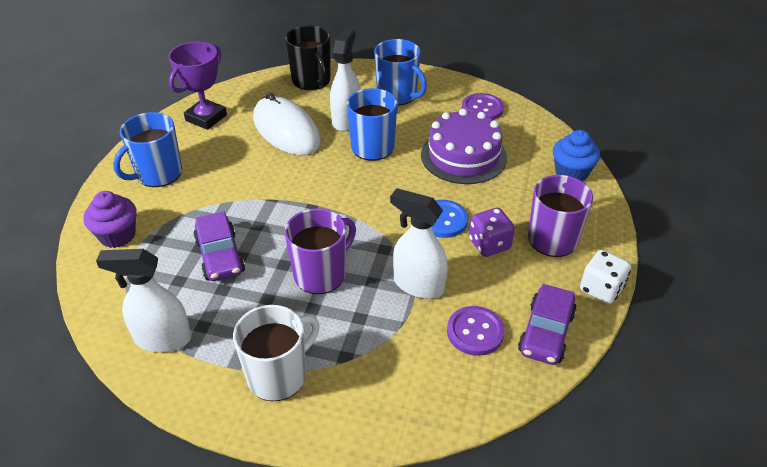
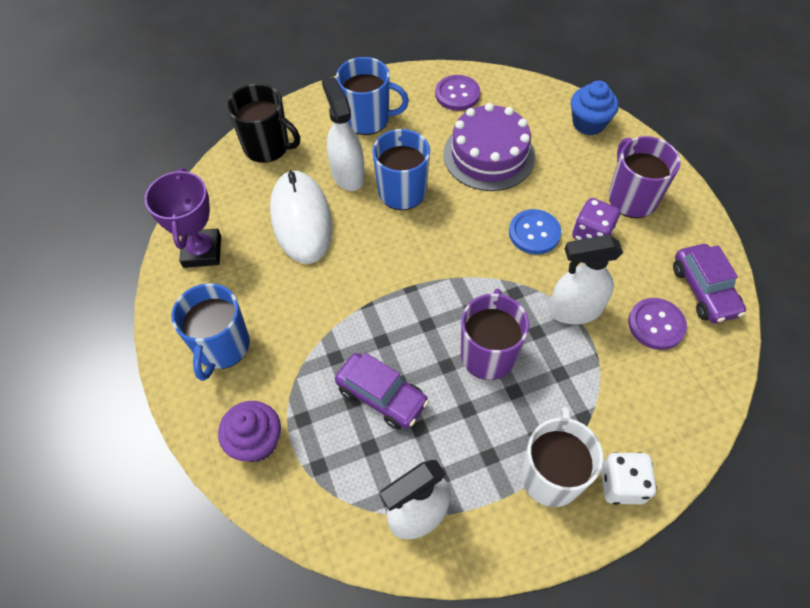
camera: 35 degrees left, 15 degrees up
white mouse [253,92,321,155] -> white mouse turned 60 degrees clockwise [270,170,332,264]
white dice [580,250,631,304] -> white dice moved to [601,452,657,505]

